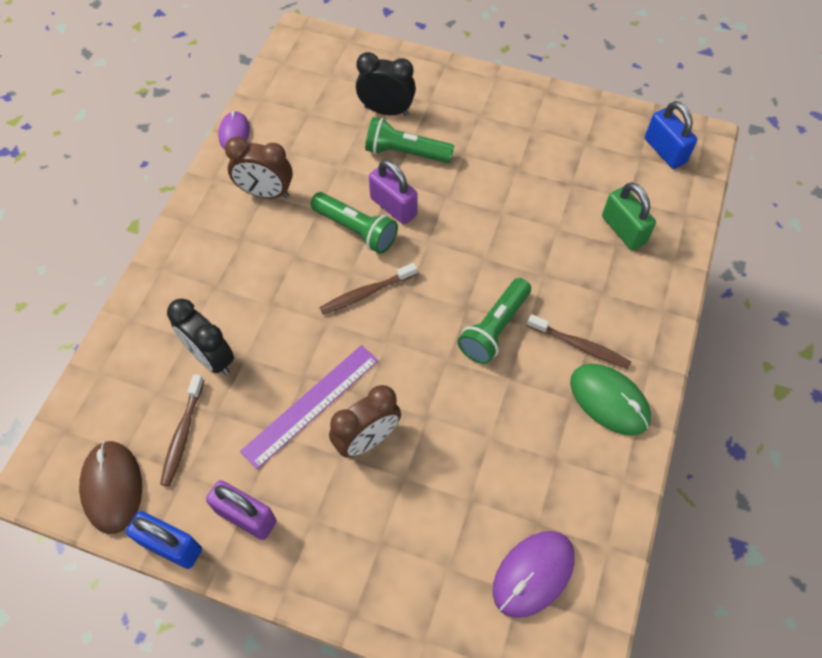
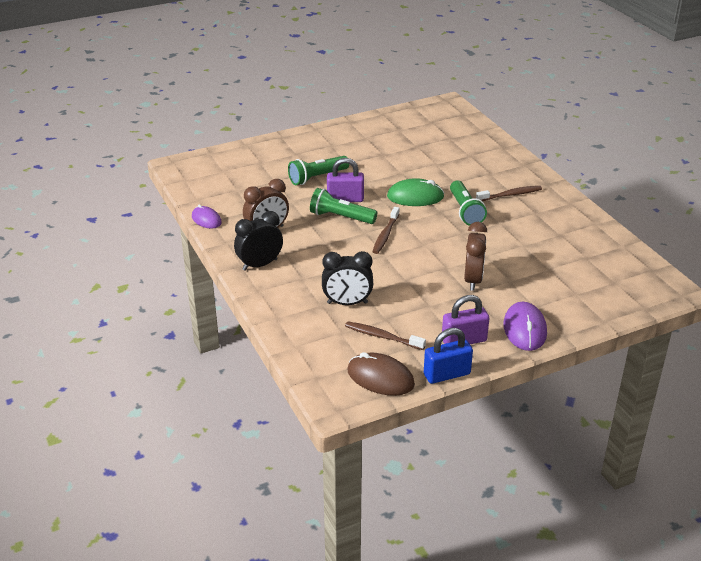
camera: 45 degrees left, 25 degrees down
brown toothbrush [160,374,204,486] -> brown toothbrush turned 150 degrees clockwise [345,321,426,350]
purple ruler [240,345,379,469] -> none
green flashlight [311,192,398,254] -> green flashlight turned 150 degrees counterclockwise [310,188,377,224]
black clock [356,52,416,116] -> black clock moved to [234,211,283,271]
purple mouse [493,531,575,618] -> purple mouse moved to [503,302,547,351]
green mouse [570,364,651,436] -> green mouse moved to [387,178,444,206]
green padlock [602,182,656,250] -> none
blue padlock [645,101,697,169] -> none

